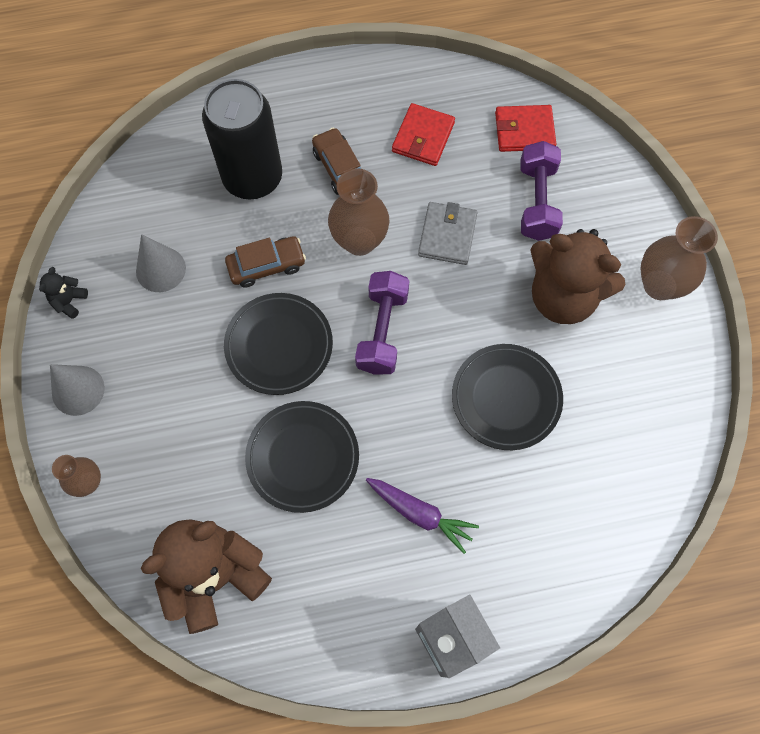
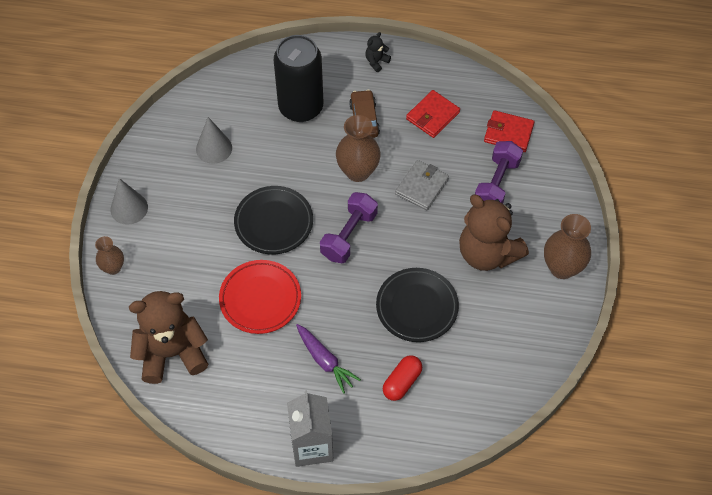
camera: 20 degrees right, 10 degrees down
black teddy bear [39,267,88,319] -> black teddy bear moved to [365,32,391,72]
brown car [225,236,306,287] -> none
black plate [245,401,359,513] -> red plate [219,260,301,334]
none -> red capsule [383,355,422,401]

